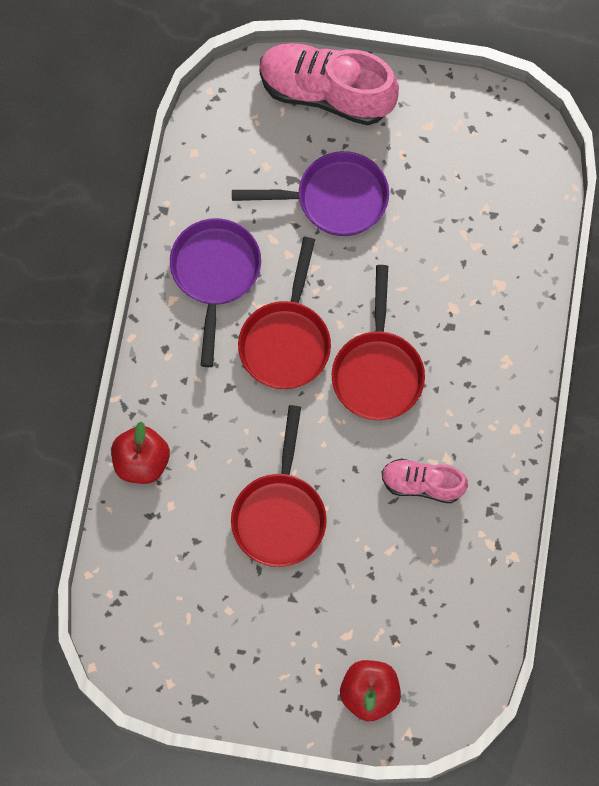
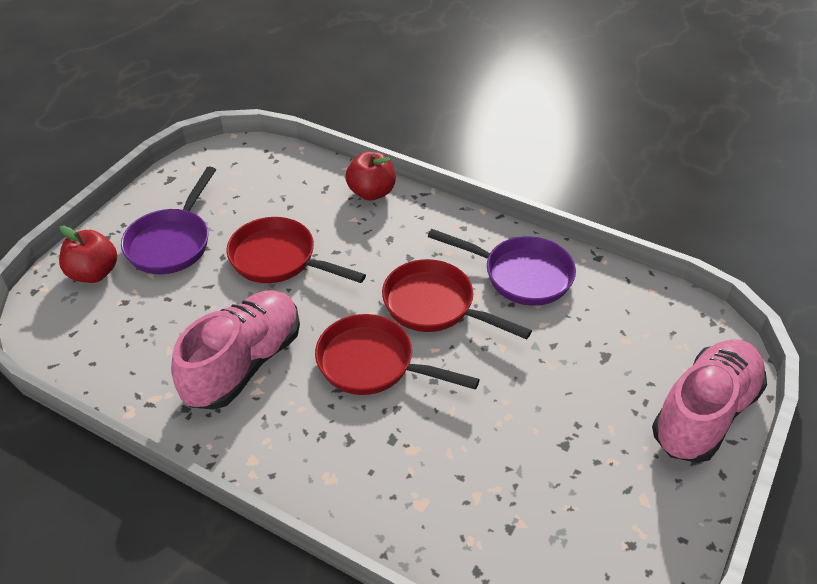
camera: 110 degrees right, 25 degrees down
purple pan [232,151,389,236] -> purple pan moved to [121,166,216,274]
pink shoe [382,458,468,503] -> pink shoe [171,290,300,410], size x1.79

